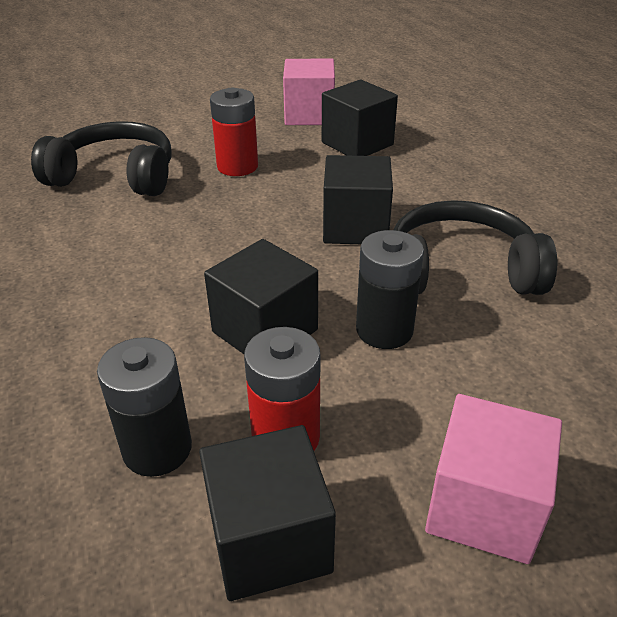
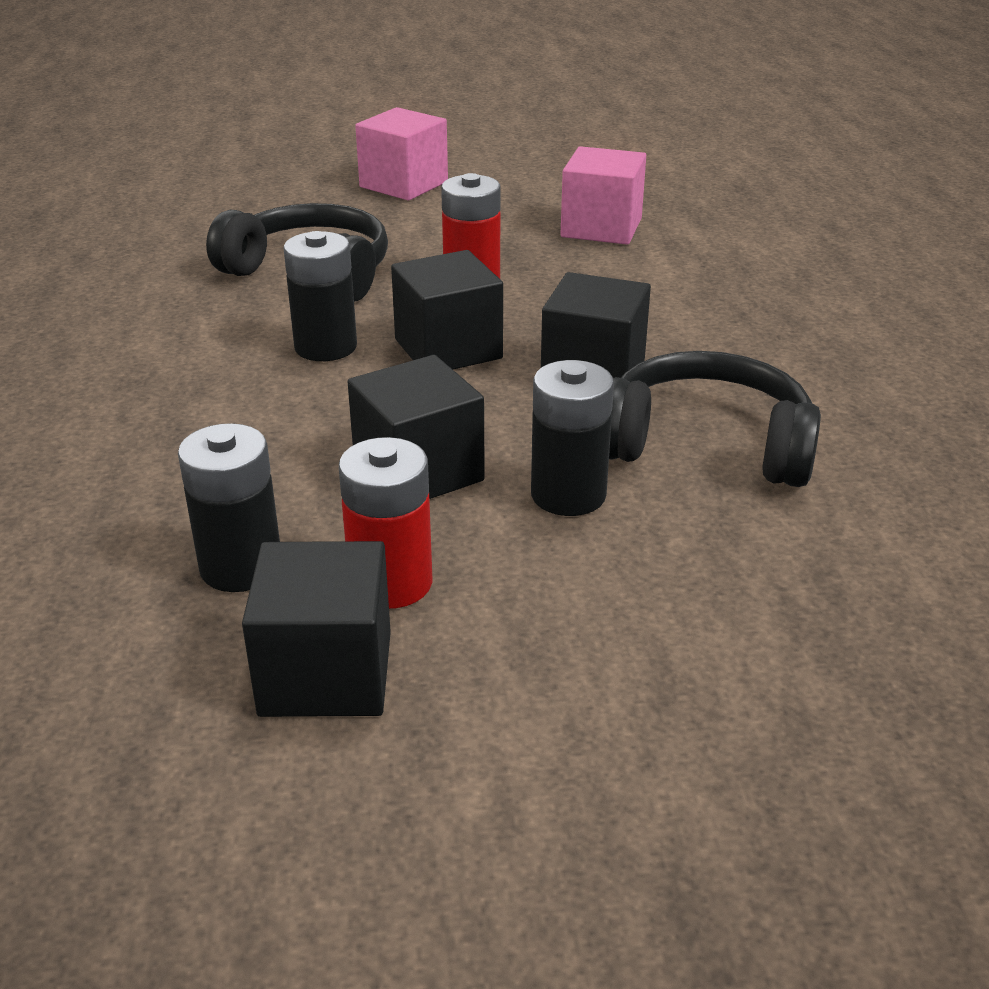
camera: 15 degrees right, 5 degrees down
black cube [322,80,398,156] -> black cube moved to [391,250,503,369]
pink cube [425,394,562,564] -> pink cube moved to [355,107,448,200]
none -> black battery [283,231,357,361]

